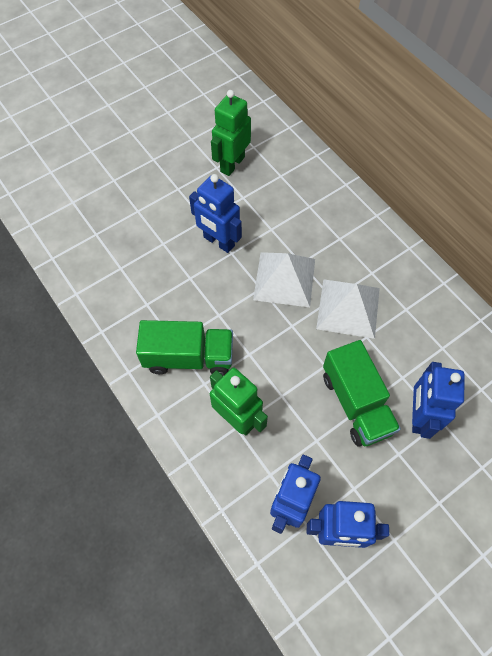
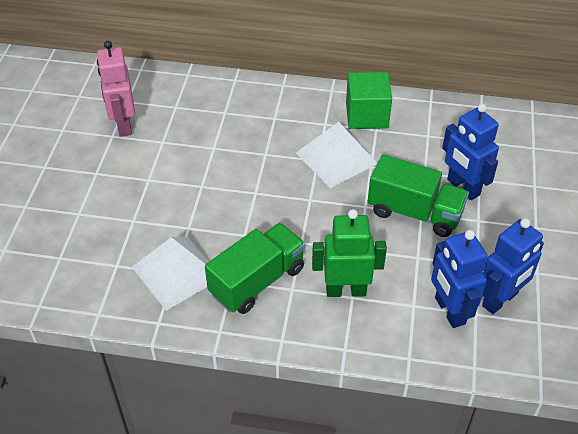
camera: 45 degrees left, 15 degrees down
blue robot [189,174,242,253] -> none
green robot [211,90,251,176] -> pink robot [97,41,135,137]
white pyramid [253,252,315,307] -> white pyramid moved to [132,236,209,311]
none -> green cube [346,72,392,129]

